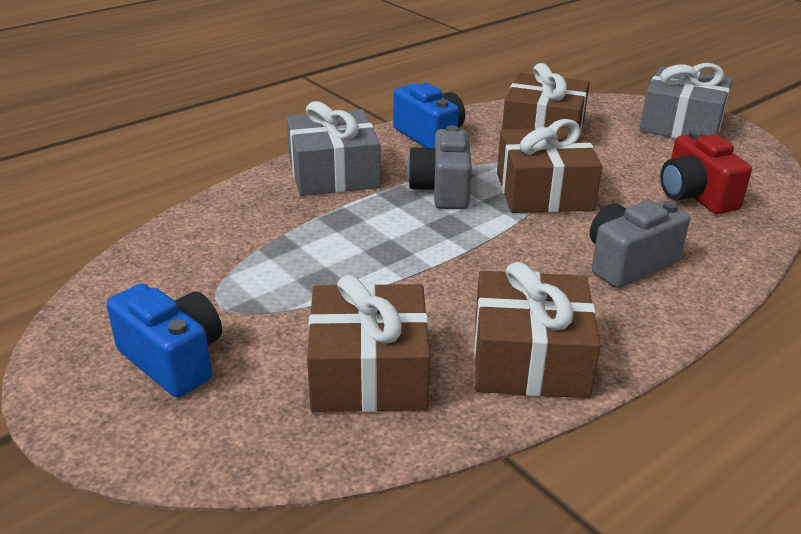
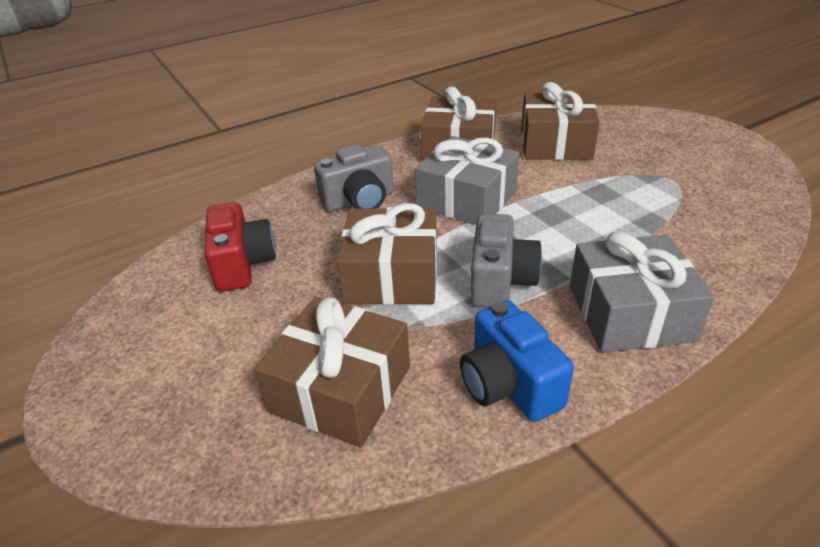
camera: 170 degrees left, 5 degrees up
blue camera [106,283,222,397] -> none
grey gift [639,63,733,138] -> grey gift moved to [415,136,519,225]

